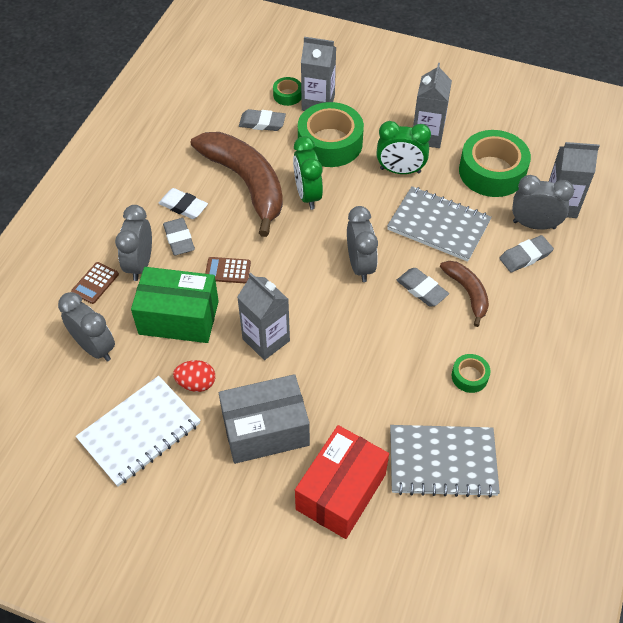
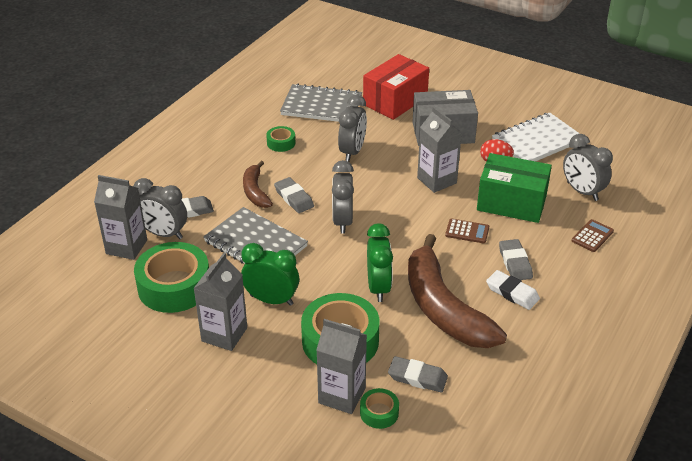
camera: 170 degrees left, 15 degrees down
grey clock [115,205,152,281] -> grey clock moved to [338,95,367,162]

